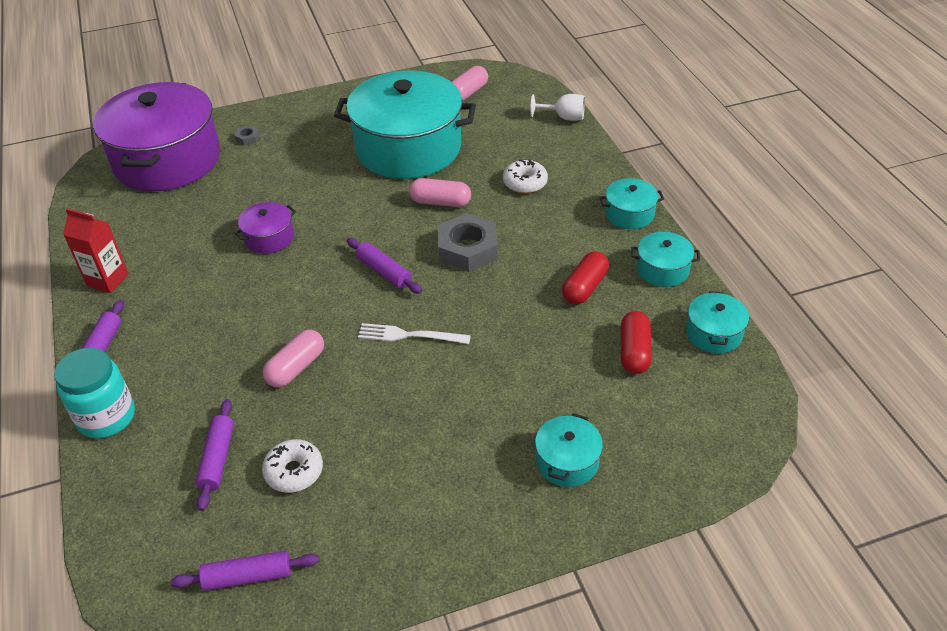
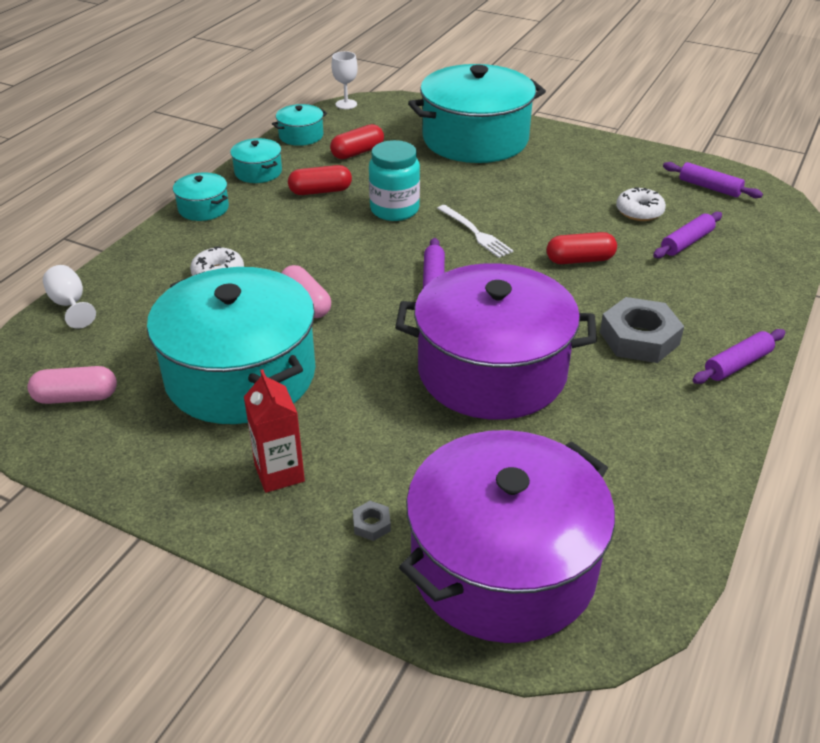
camera: 135 degrees left, 5 degrees down
turquoise jar [54,348,135,438] -> turquoise jar moved to [369,140,420,221]
red carton [63,209,129,293] -> red carton moved to [244,369,305,493]
purple pot [234,202,296,254] -> purple pot [395,263,597,420], size x2.36
pink capsule [263,329,324,388] -> red capsule [546,232,617,264]
grey nut [438,213,498,272] -> grey nut moved to [600,297,684,363]
turquoise pot [535,413,603,487] -> turquoise pot [408,64,546,163], size x2.36
none -> white goblet [331,51,358,109]

